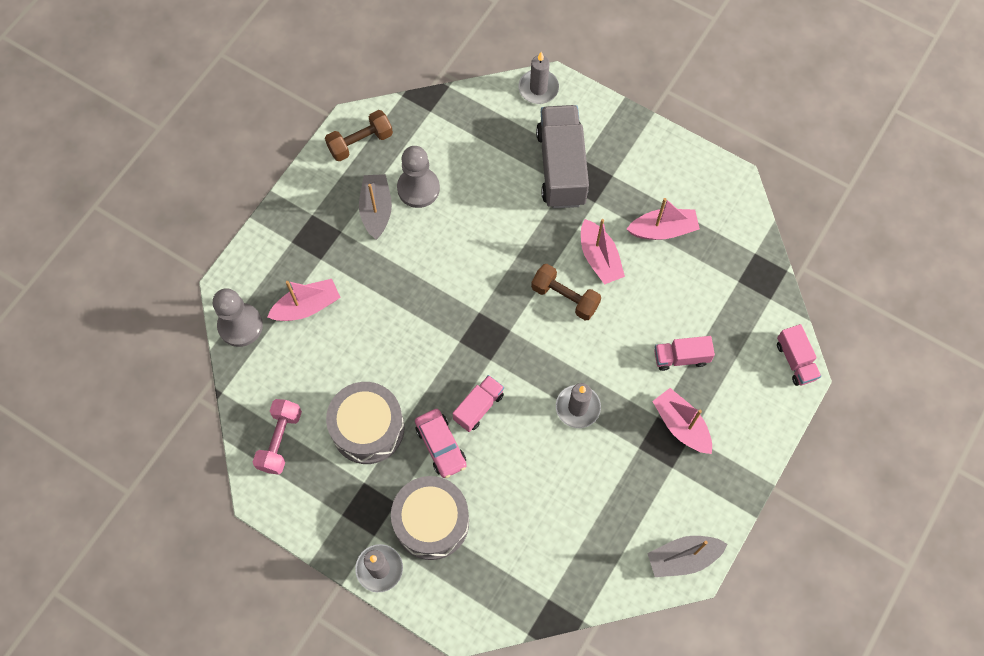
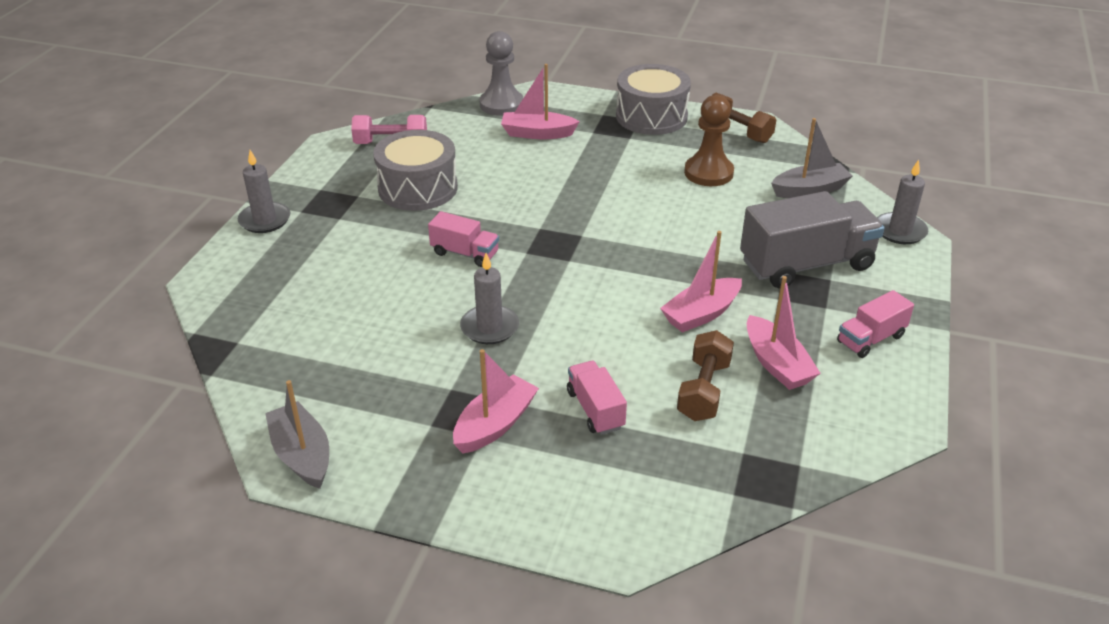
camera: 75 degrees right, 30 degrees down
pink boat [267,279,340,321] -> pink boat turned 135 degrees clockwise [501,64,580,139]
grey boat [359,174,392,239] -> grey boat moved to [771,118,853,198]
grey drum [391,476,469,560] -> grey drum moved to [616,64,691,135]
grey pawn [397,146,440,208] -> brown pawn [684,95,734,186]
pink car [415,409,467,478] -> none
brown dumbbell [531,264,601,321] -> brown dumbbell moved to [677,330,734,421]
pink truck [777,324,821,386] -> pink truck moved to [837,290,914,358]

